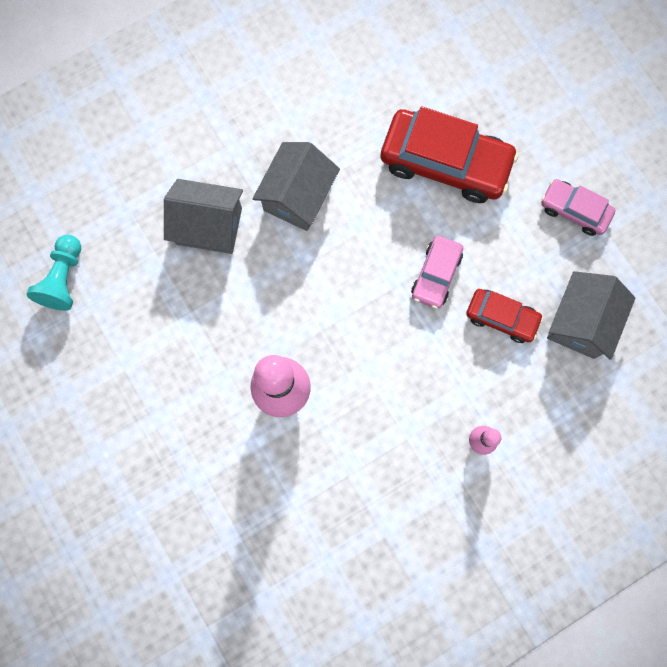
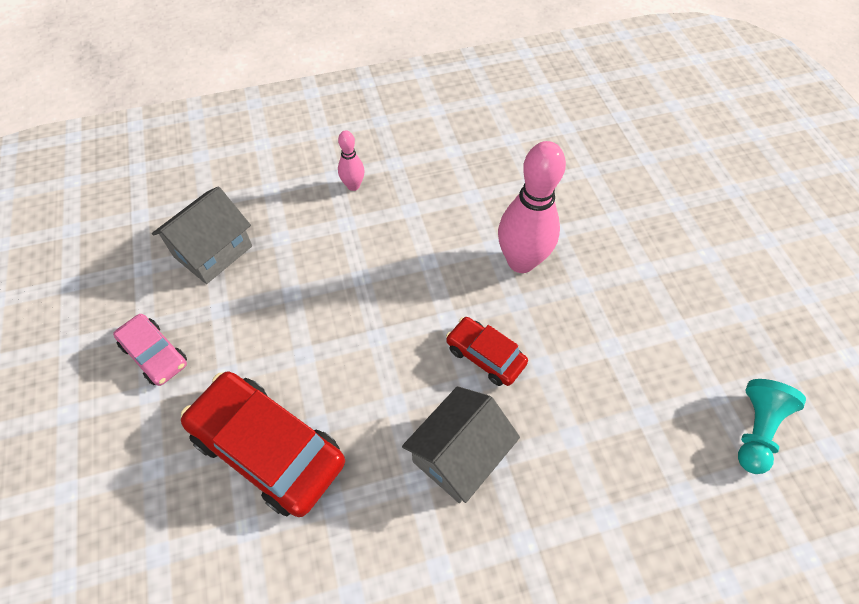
camera: 165 degrees left, 20 degrees down
grey house [164,179,243,254] -> none
pink car [411,236,463,309] -> none
red car [466,289,543,343] -> red car moved to [446,317,528,386]

